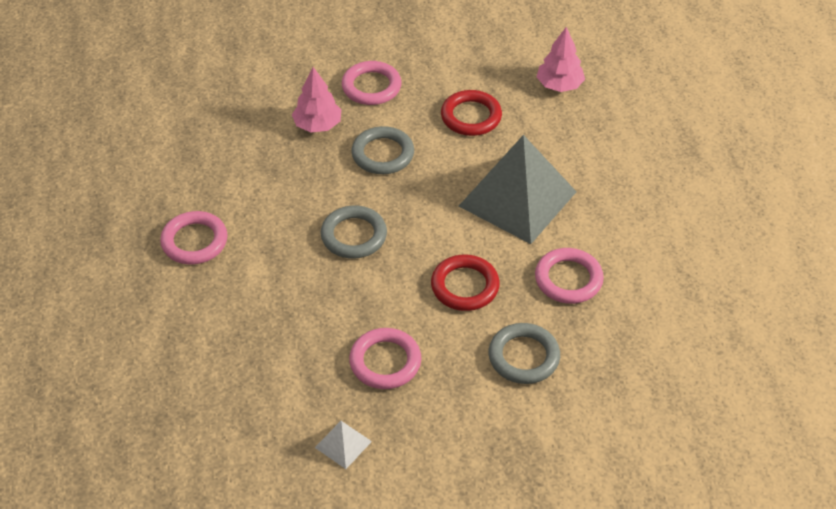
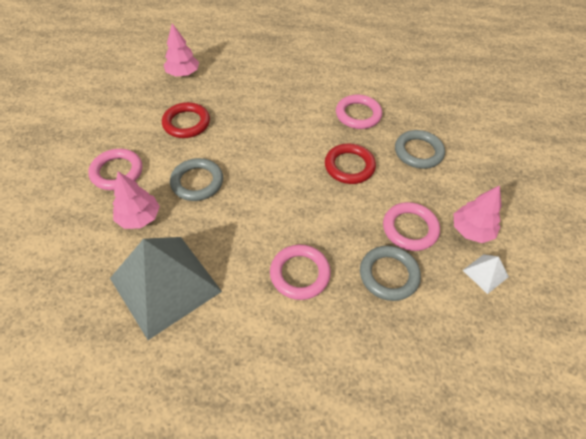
camera: 75 degrees left, 5 degrees up
pink ring [160,211,228,264] -> pink ring moved to [270,245,331,300]
grey ring [320,205,387,259] -> grey ring moved to [360,246,421,301]
grey pyramid [459,135,577,244] -> grey pyramid moved to [110,237,222,340]
none -> pink tree [454,185,502,243]

